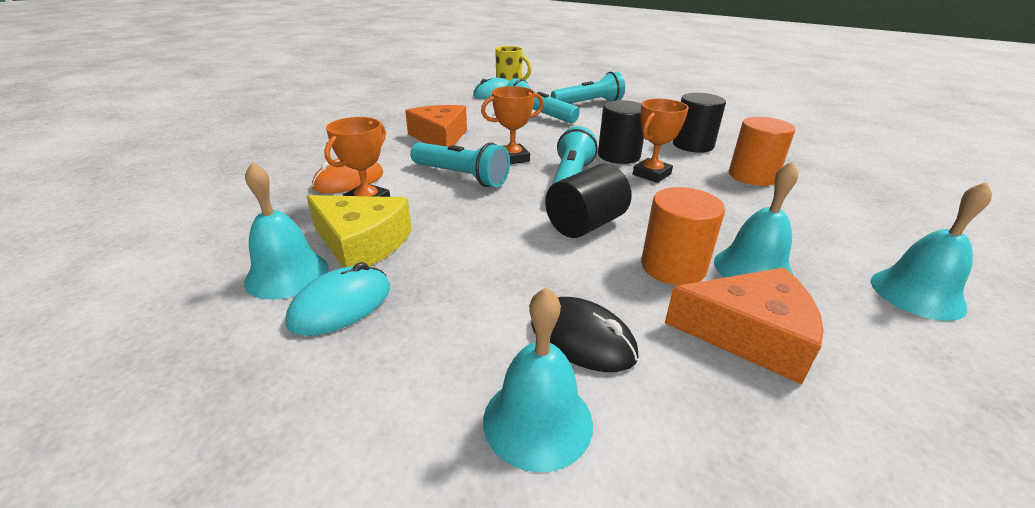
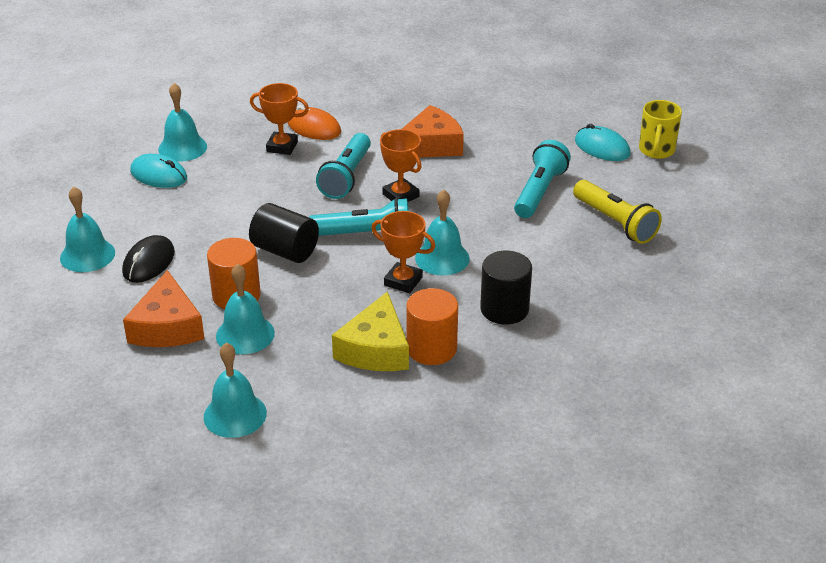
camera: 75 degrees right, 5 degrees up
yellow cheese [307,195,412,268] -> yellow cheese moved to [332,291,409,371]
turquoise flashlight [551,72,625,104] -> yellow flashlight [573,180,662,244]
black cylinder [598,100,644,164] -> turquoise bell [415,189,470,275]

